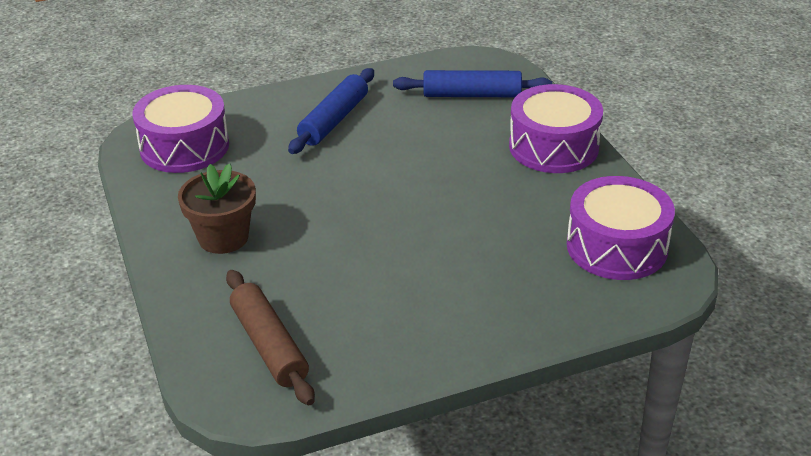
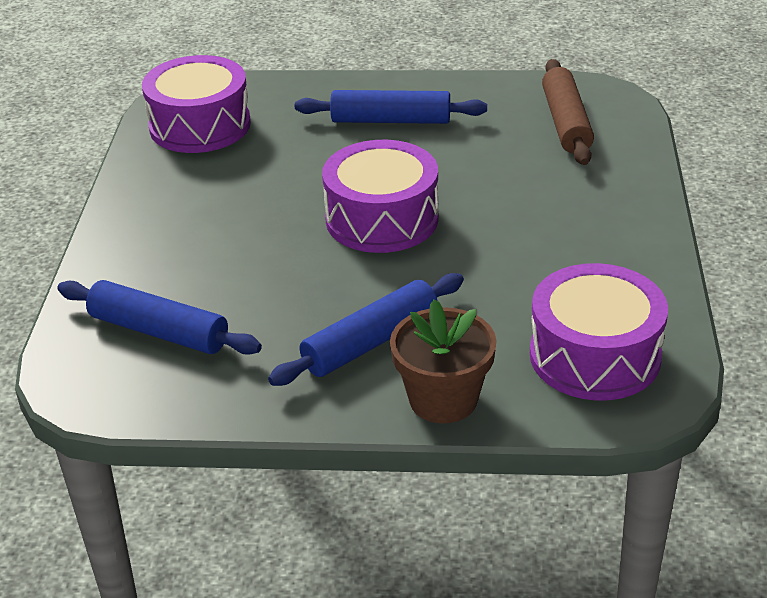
camera: 155 degrees left, 0 degrees up
brown flower pot [178,163,256,254] -> brown flower pot moved to [390,299,496,424]
purple drum [509,84,603,173] -> purple drum moved to [322,140,439,253]
none -> blue rolling pin [295,90,487,124]

